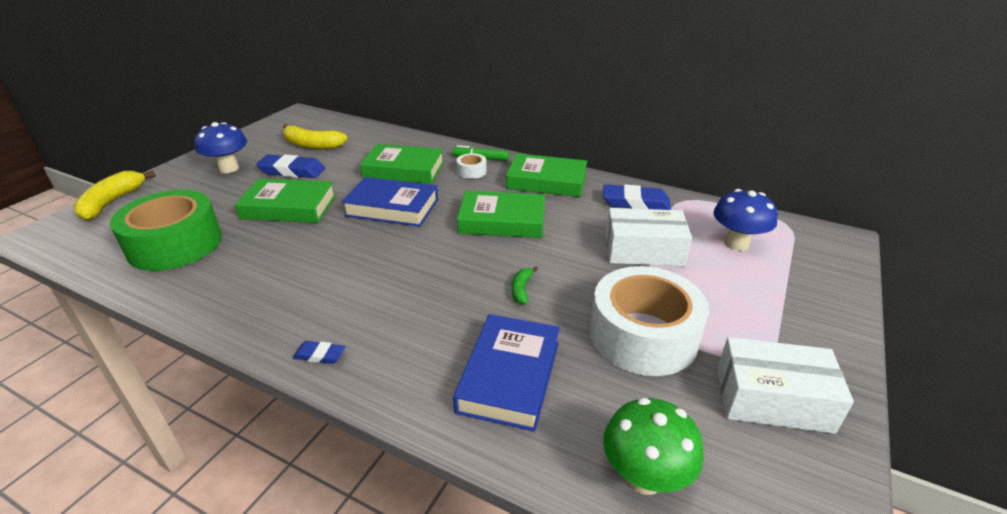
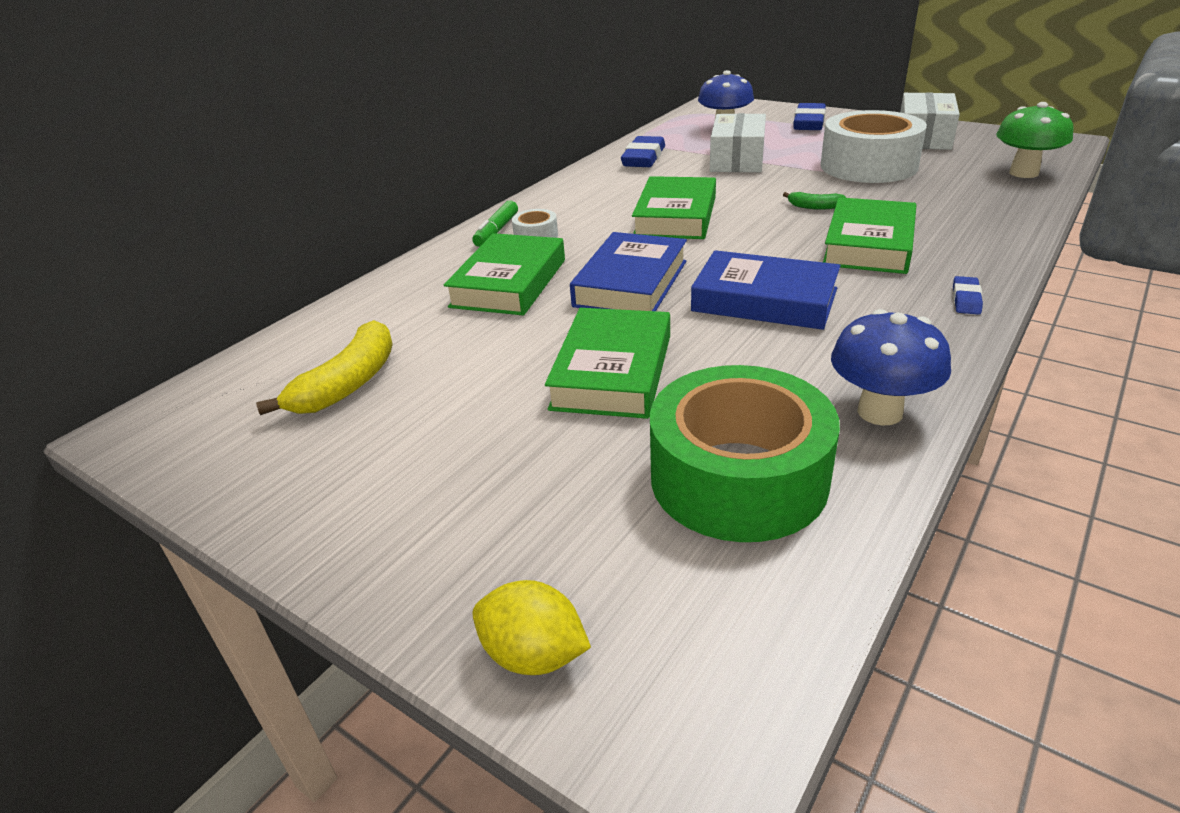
camera: 80 degrees left, 0 degrees up
yellow banana [73,171,156,221] -> yellow lemon [472,580,591,675]
blue mushroom [194,122,247,173] -> blue mushroom moved to [831,309,951,426]
blue eraser [256,155,325,178] -> blue eraser moved to [793,103,826,130]
blue book [453,314,560,431] -> blue book moved to [691,250,841,330]
green book [506,153,587,197] -> green book moved to [823,197,916,274]

